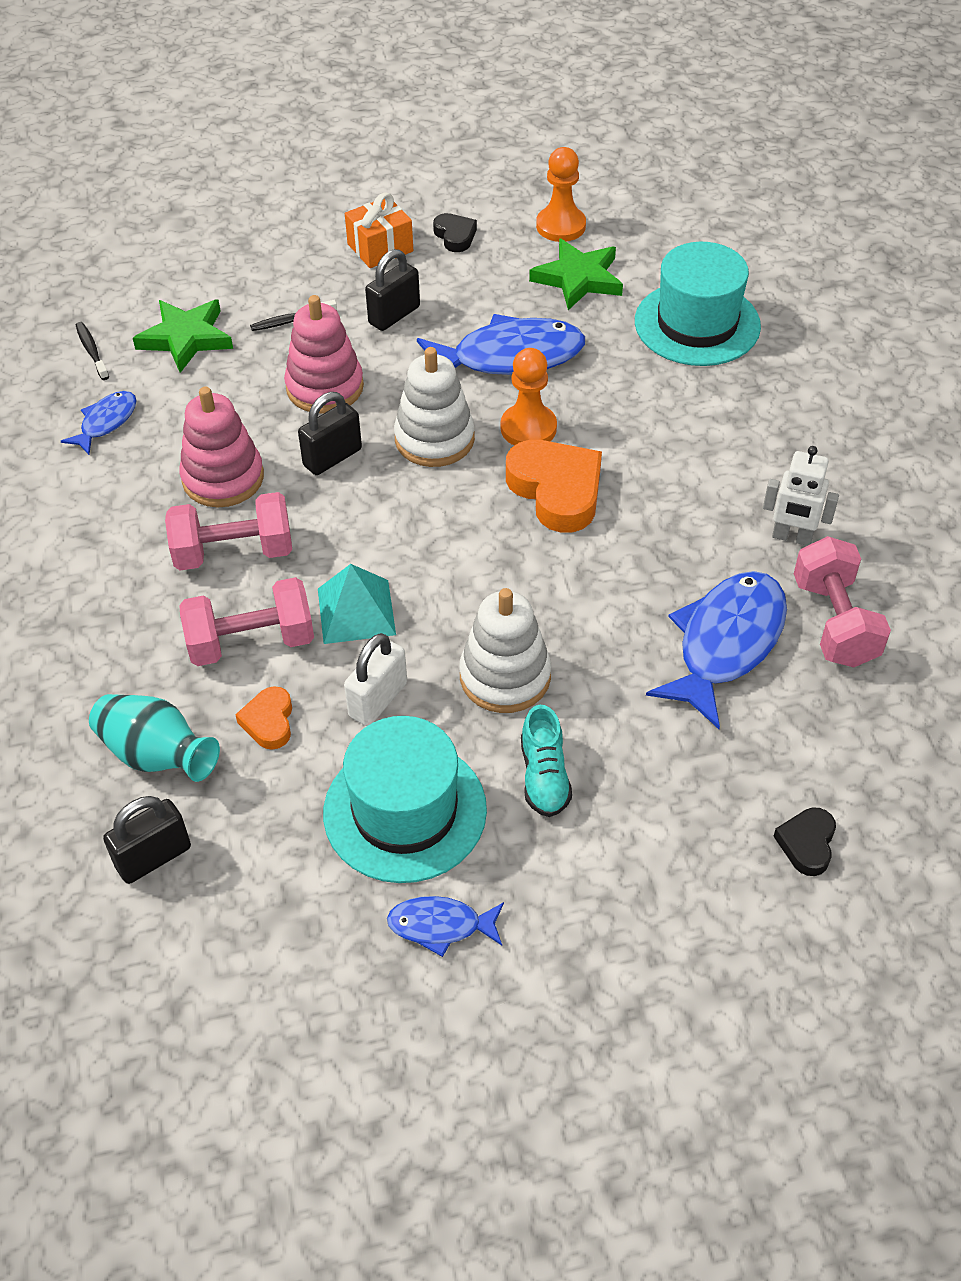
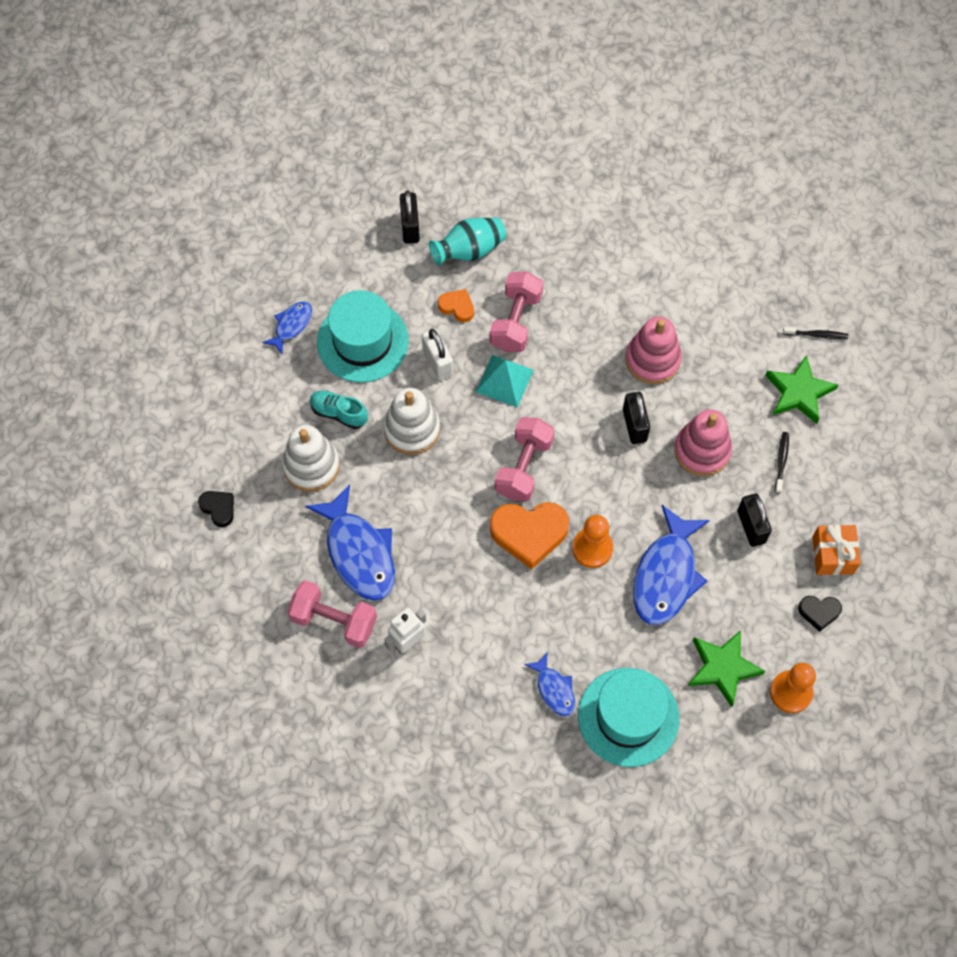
camera: 120 degrees right, 15 degrees up
blue fish [61,391,137,455] -> blue fish moved to [524,652,575,716]
pink dumbbell [165,492,292,570] -> pink dumbbell moved to [495,417,555,502]
white stacking toy [394,347,475,467] -> white stacking toy moved to [282,425,340,491]

